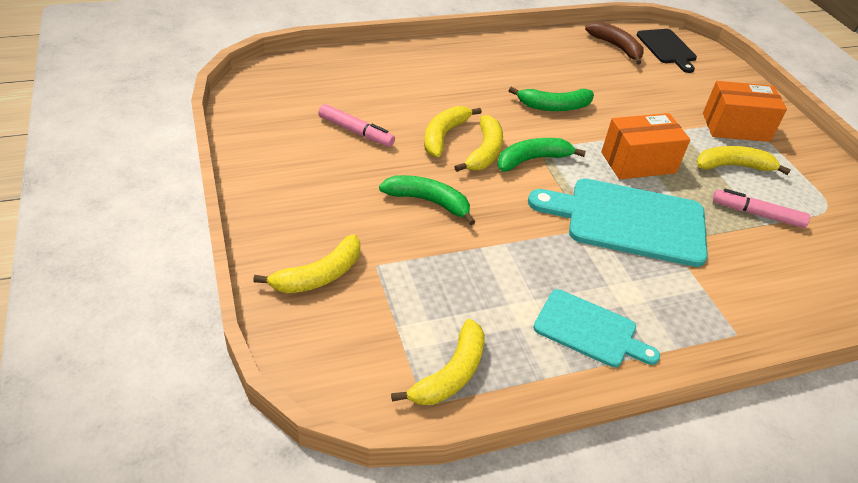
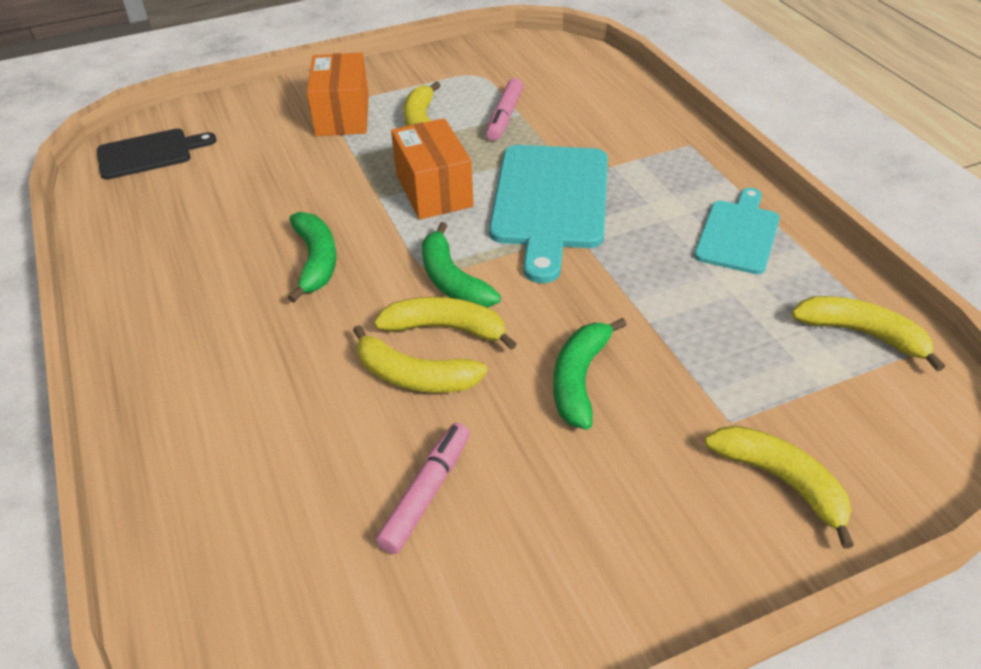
camera: 90 degrees left, 0 degrees up
brown banana [585,22,644,65] -> none

